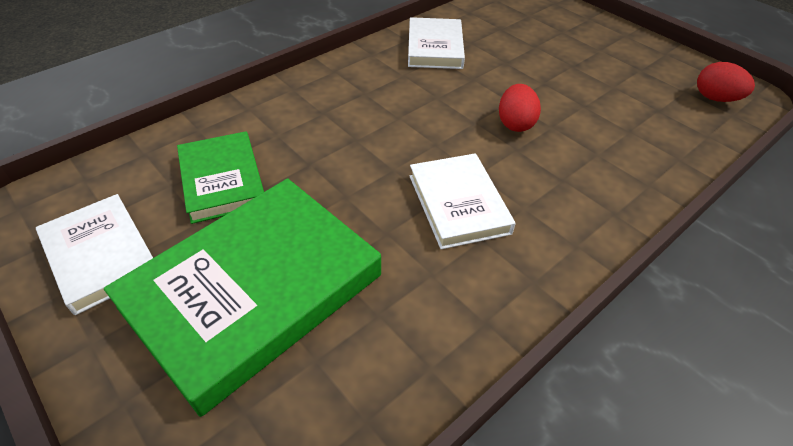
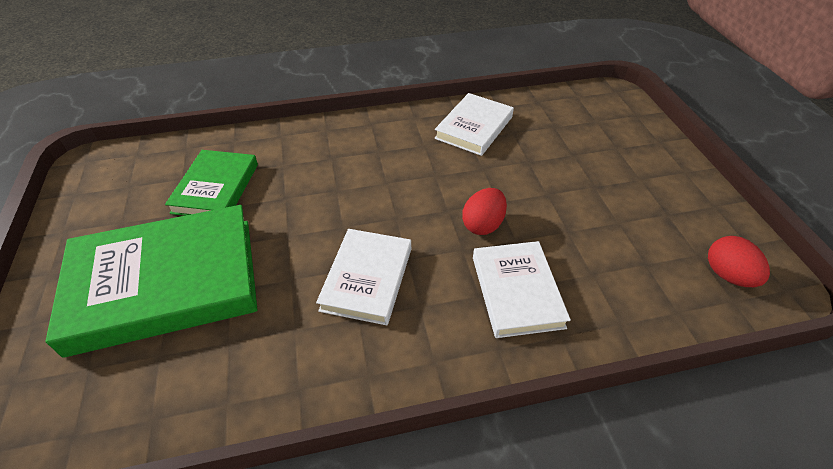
camera: 30 degrees right, 0 degrees up
white book [36,194,153,315] -> white book moved to [473,241,571,338]

